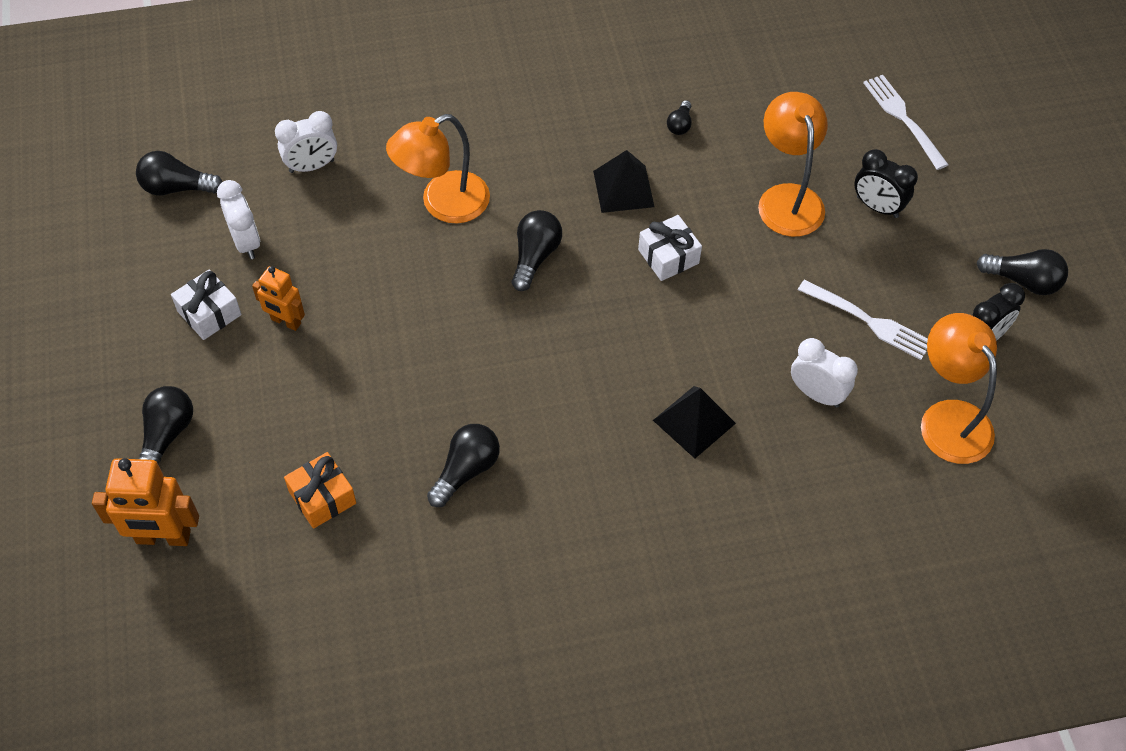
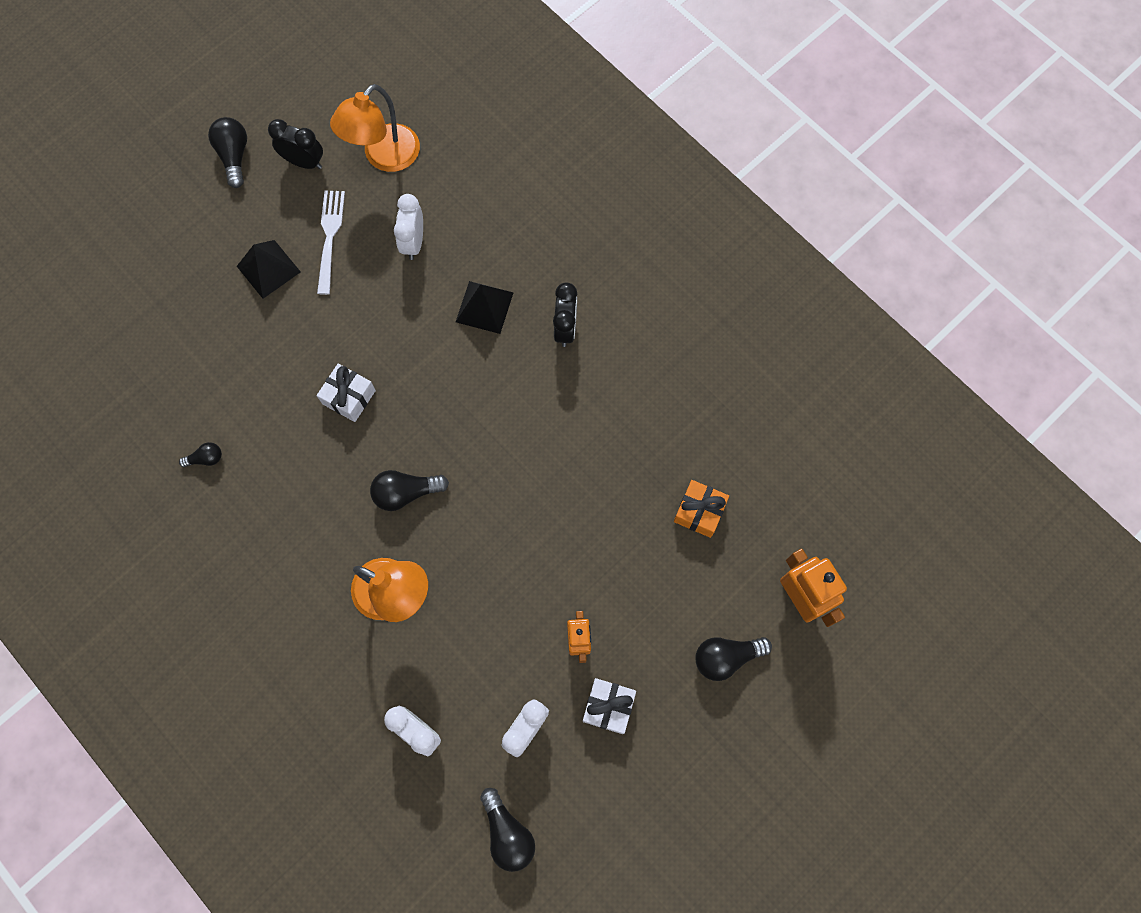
camera: 120 degrees left, 15 degrees up
black light bulb [427,424,500,507] -> none
black pyramid [593,150,655,213] -> black pyramid moved to [237,240,301,299]
orange lamp [758,92,828,237] -> none
black clock [854,149,918,218] -> black clock moved to [553,282,578,347]
white fork [863,75,949,170] -> none

